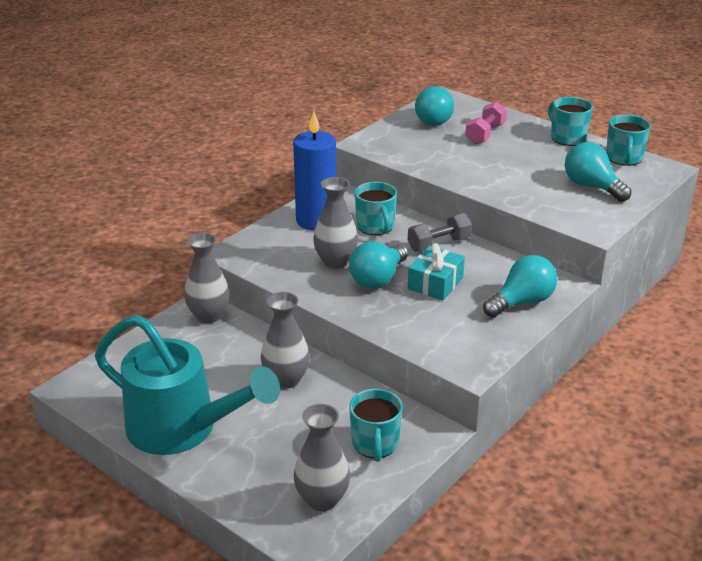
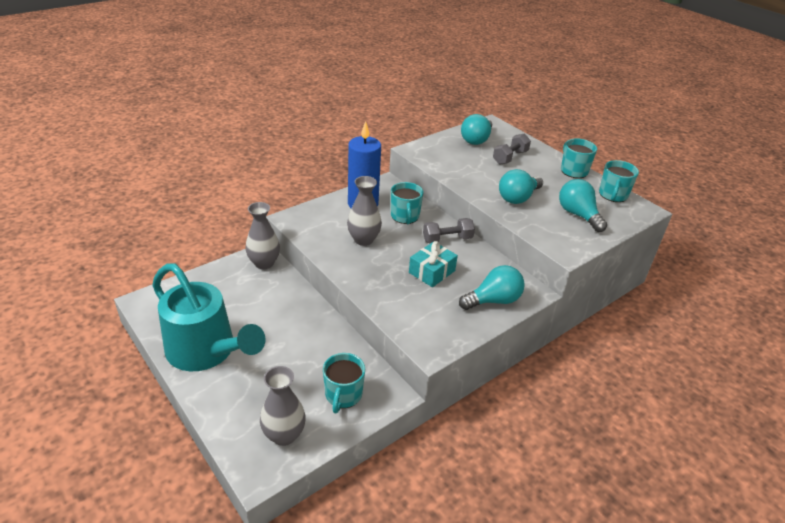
camera: 10 degrees right, 5 degrees up
grey vase [261,292,310,389] -> none
turquoise light bulb [349,241,408,288] -> turquoise light bulb moved to [499,169,543,204]
pink dumbbell [465,102,507,144] -> grey dumbbell [493,133,531,165]

